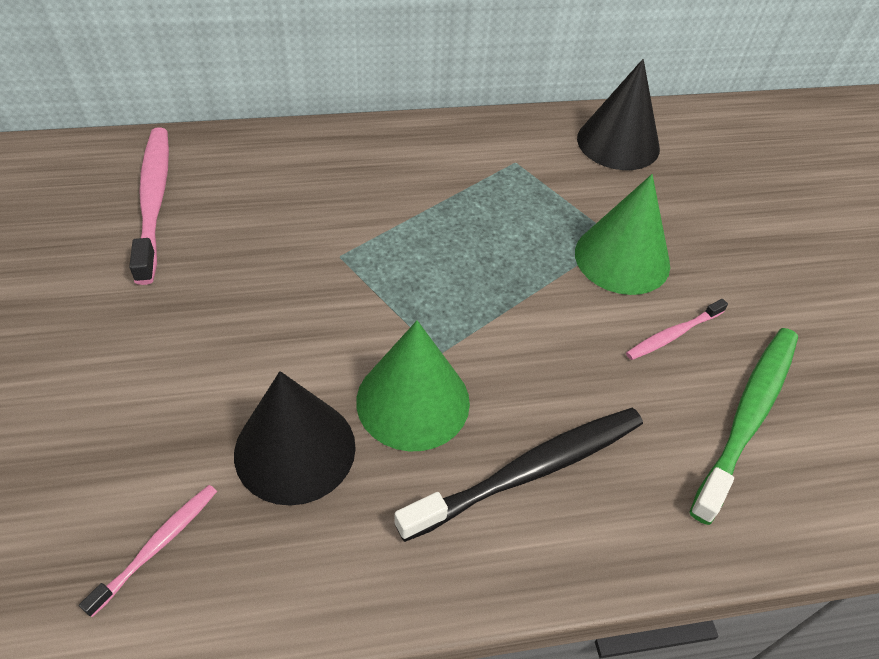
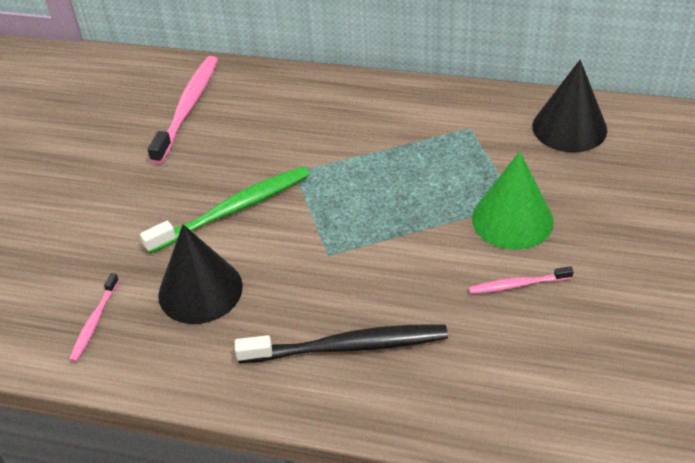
camera: 30 degrees right, 5 degrees down
pink toothbrush [79,485,217,617] -> pink toothbrush turned 135 degrees clockwise [69,273,119,362]
green cone [356,320,470,451] -> none
green toothbrush [690,328,798,525] -> green toothbrush moved to [140,166,310,254]

